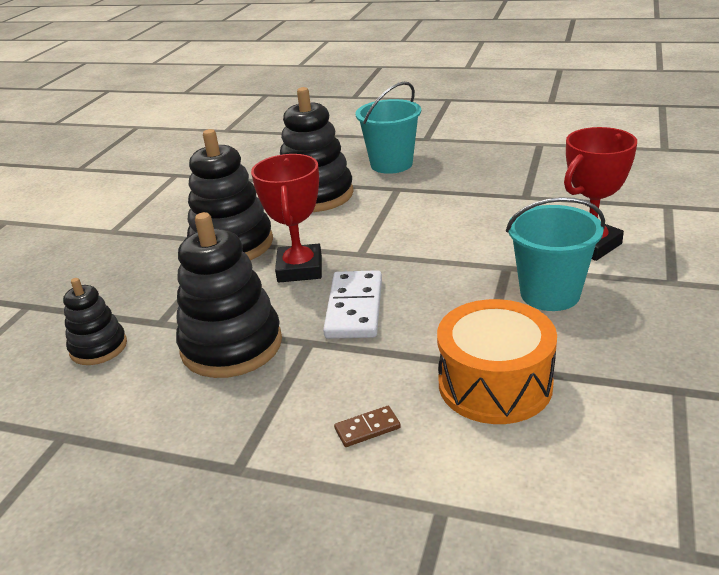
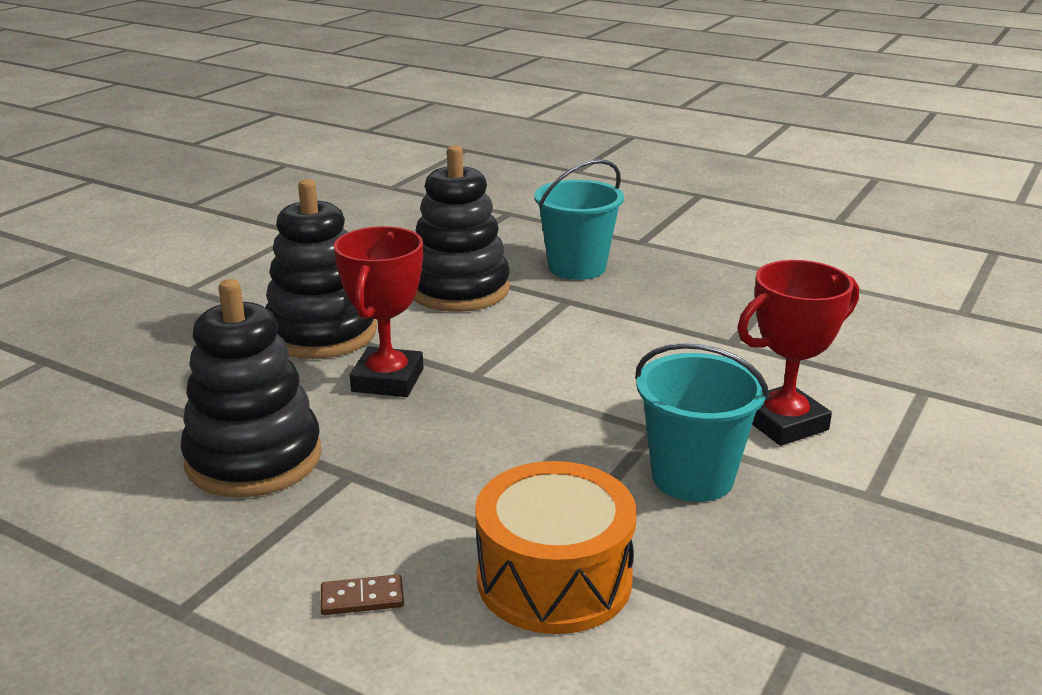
camera: 10 degrees right, 5 degrees down
black stacking toy [63,278,127,365] -> none
white domino [323,270,382,339] -> none

